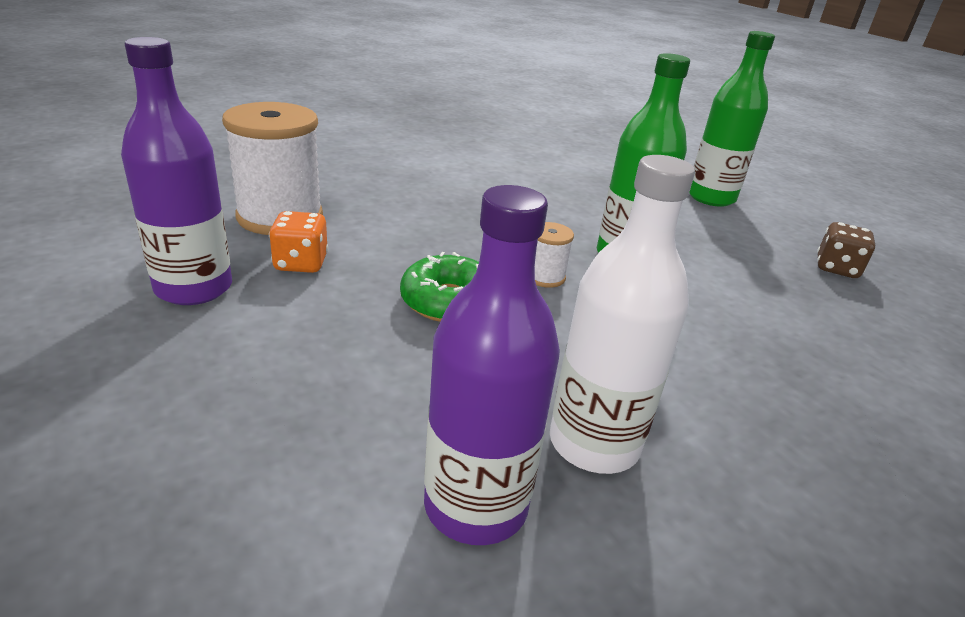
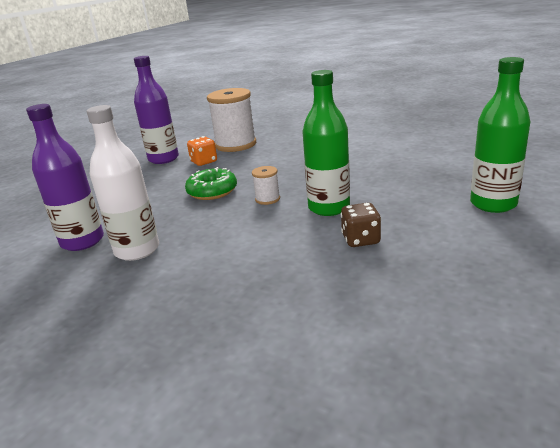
camera: 65 degrees right, 5 degrees down
brown dice [817,222,875,278] -> brown dice moved to [341,203,381,247]

